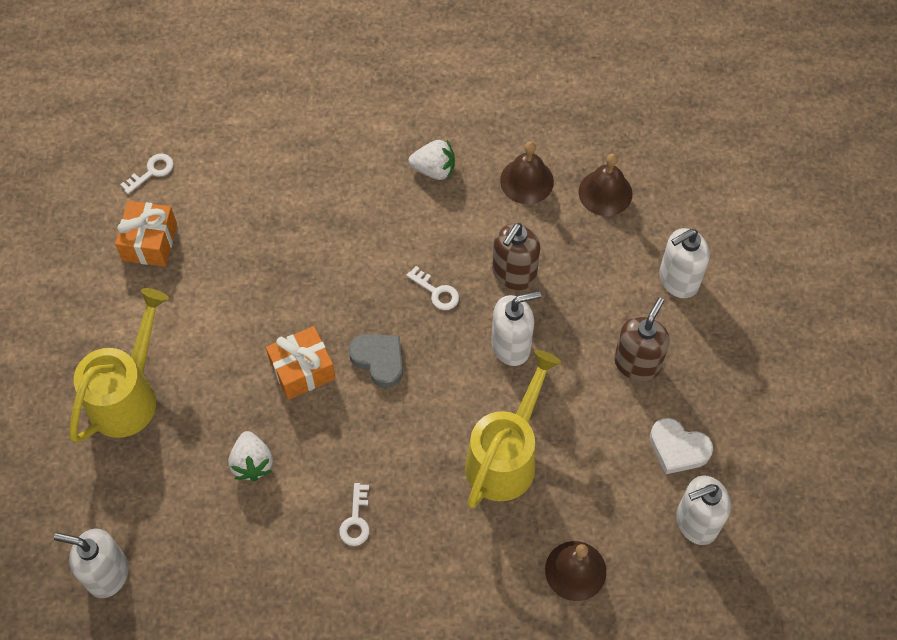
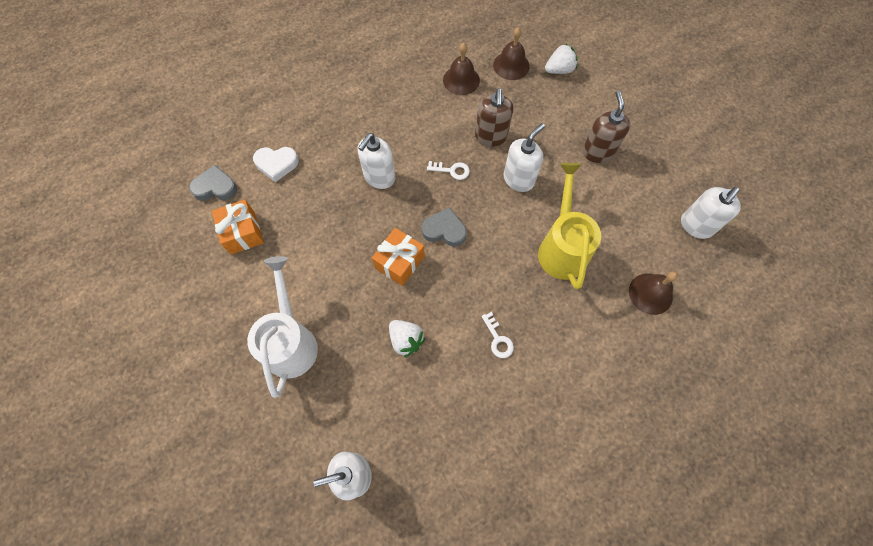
camera: 30 degrees left, 5 degrees up
yellow watering can [70,288,169,443] -> white watering can [247,256,318,398]
white key [120,154,174,194] -> grey heart [189,165,237,201]
white strawberry [408,140,455,180] -> white strawberry moved to [545,43,578,74]
white heart [650,418,713,474] -> white heart moved to [253,147,299,182]
white soap dispenser [659,228,710,298] -> white soap dispenser moved to [358,133,395,189]

